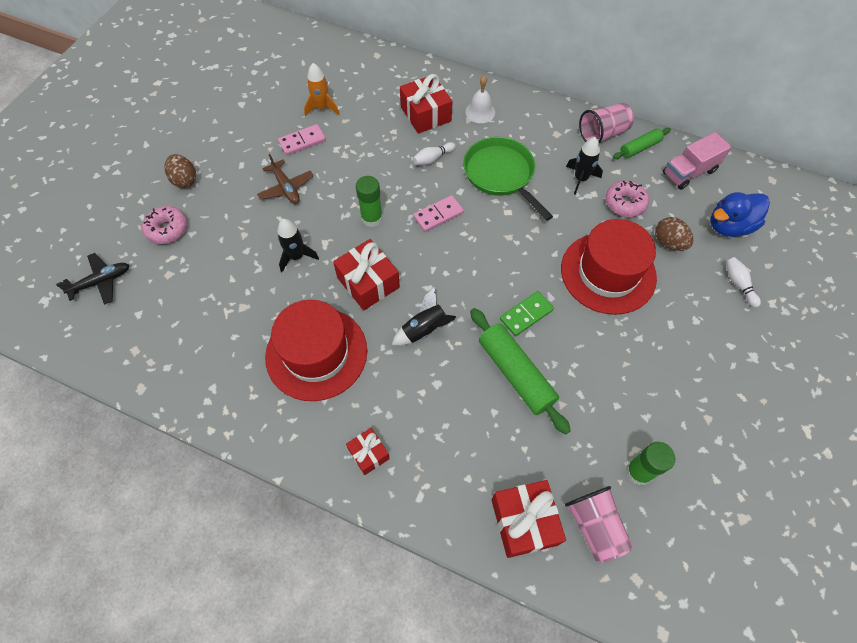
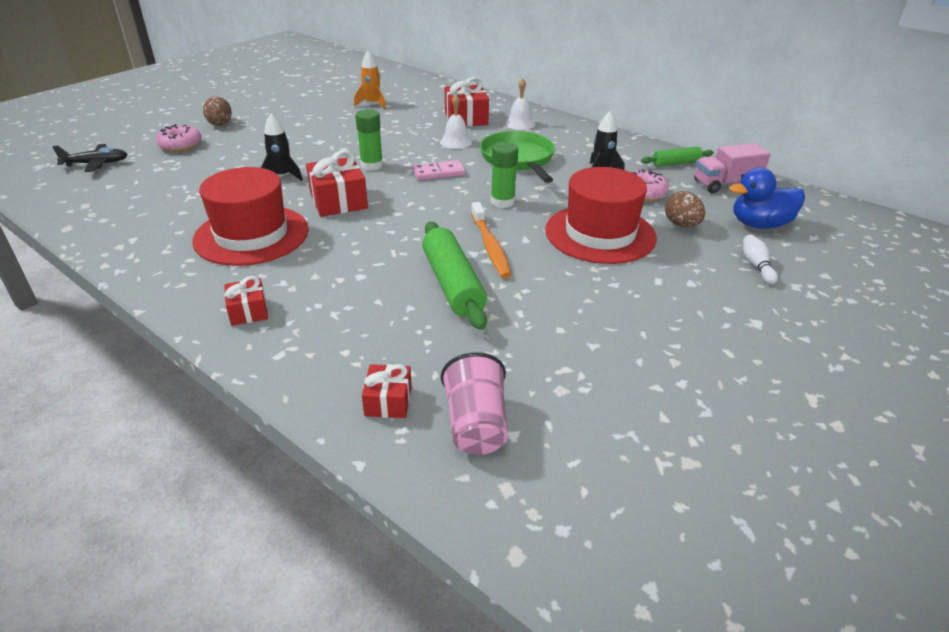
camera: 15 degrees right, 25 degrees down
brown plane [257,154,314,204] -> none
pink domino [278,124,326,156] -> none
black rocket [392,287,456,346] -> none
white bowling pin [413,142,456,165] -> white bell [440,95,472,149]
red gift [492,480,566,558] -> red gift [362,364,412,418], size x0.58
green domino [500,291,554,336] -> orange toothbrush [471,202,512,278]
pink cup [579,103,634,144] -> none
green glue stick [626,442,675,485] -> green glue stick moved to [491,142,518,208]

